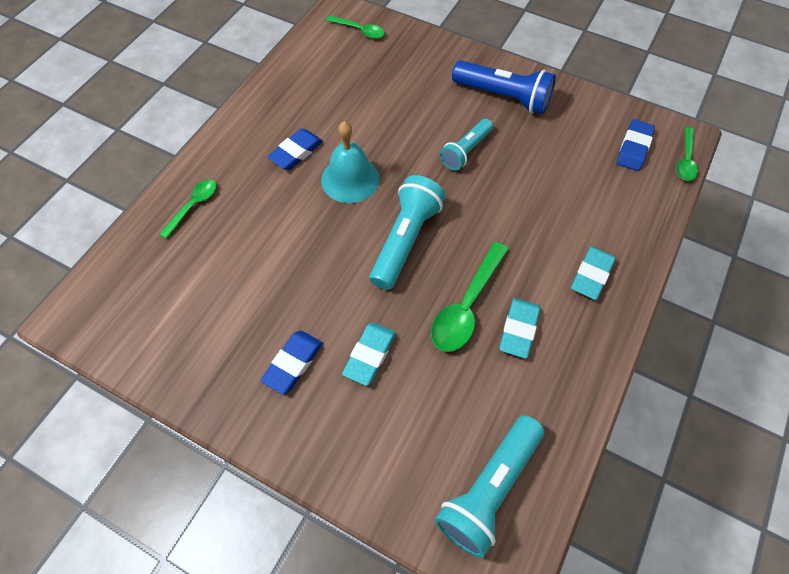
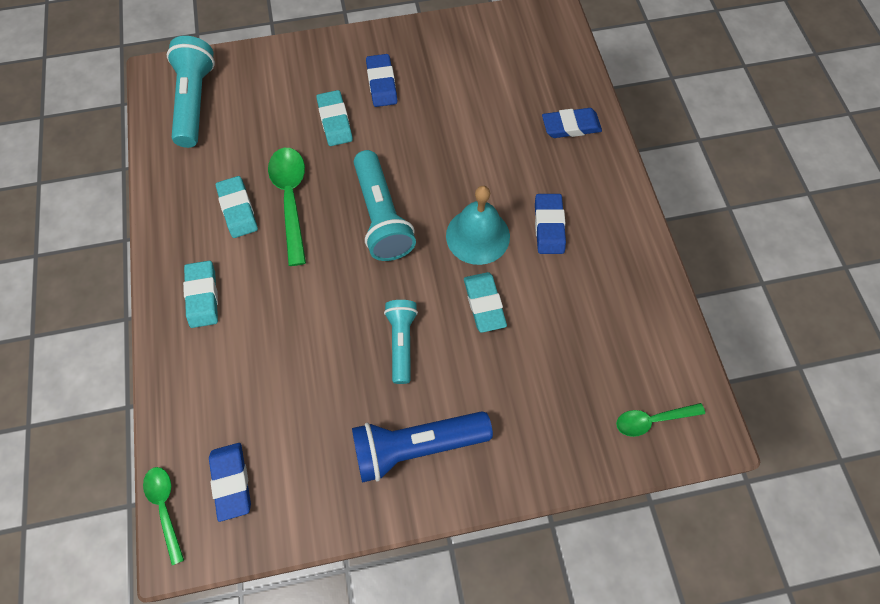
camera: 140 degrees right, 5 degrees up
green spoon [159,180,216,239] -> blue eraser [542,108,602,138]
none -> turquoise eraser [464,272,507,333]

